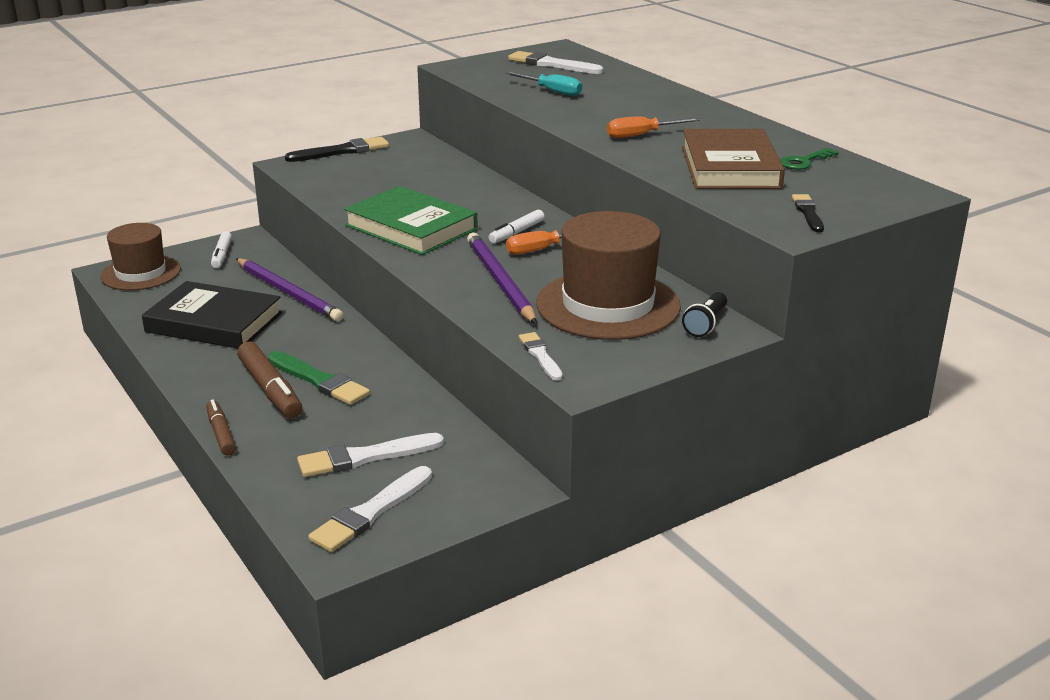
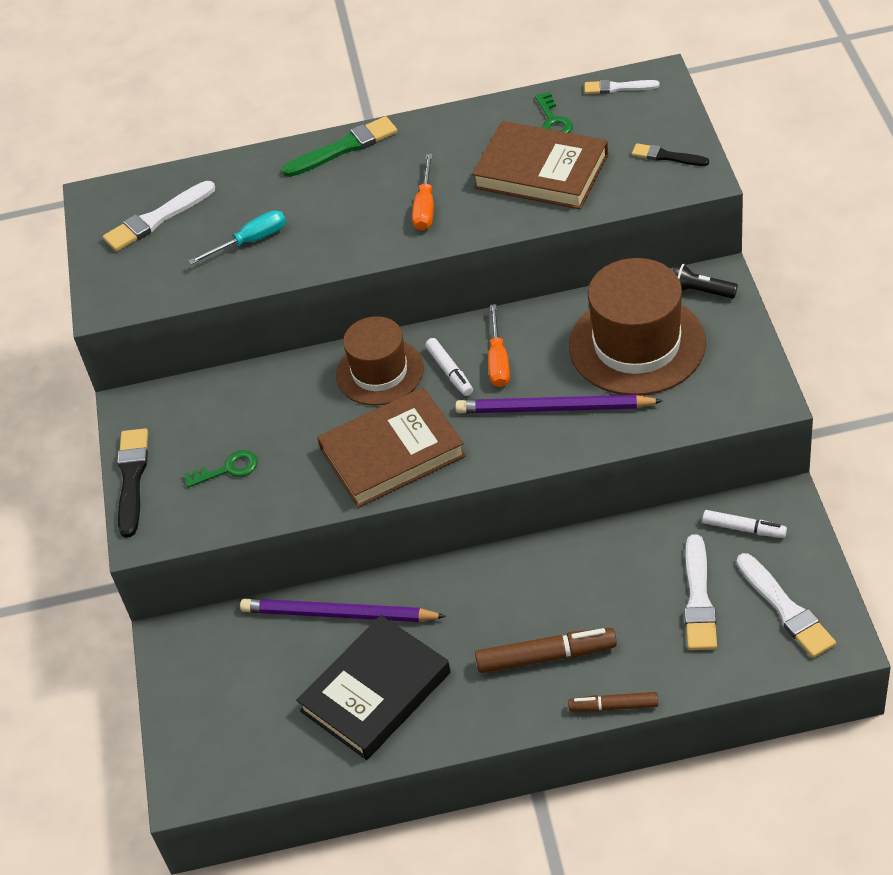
camera: 60 degrees left, 20 degrees up
brown hat [100,223,181,290] -> brown hat moved to [336,316,424,405]
white marker [211,231,232,268] -> white marker moved to [702,510,787,538]
purple pencil [236,258,344,321] -> purple pencil turned 150 degrees counterclockwise [240,599,446,622]
green brush [268,351,370,405] -> green brush moved to [282,116,397,177]
green book [344,186,478,255] -> brown book [317,387,466,508]
white brush [519,332,563,381] -> white brush moved to [585,80,660,94]
black flashlight [682,292,727,337] -> black flashlight turned 150 degrees clockwise [672,263,738,299]
none -> green key [184,450,258,488]

